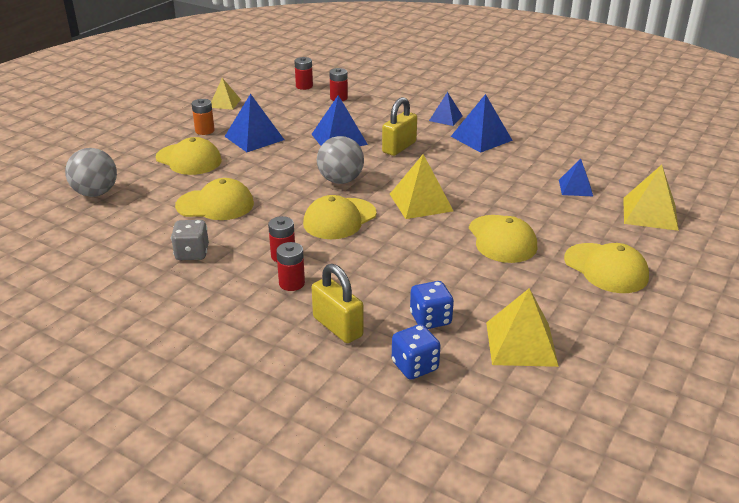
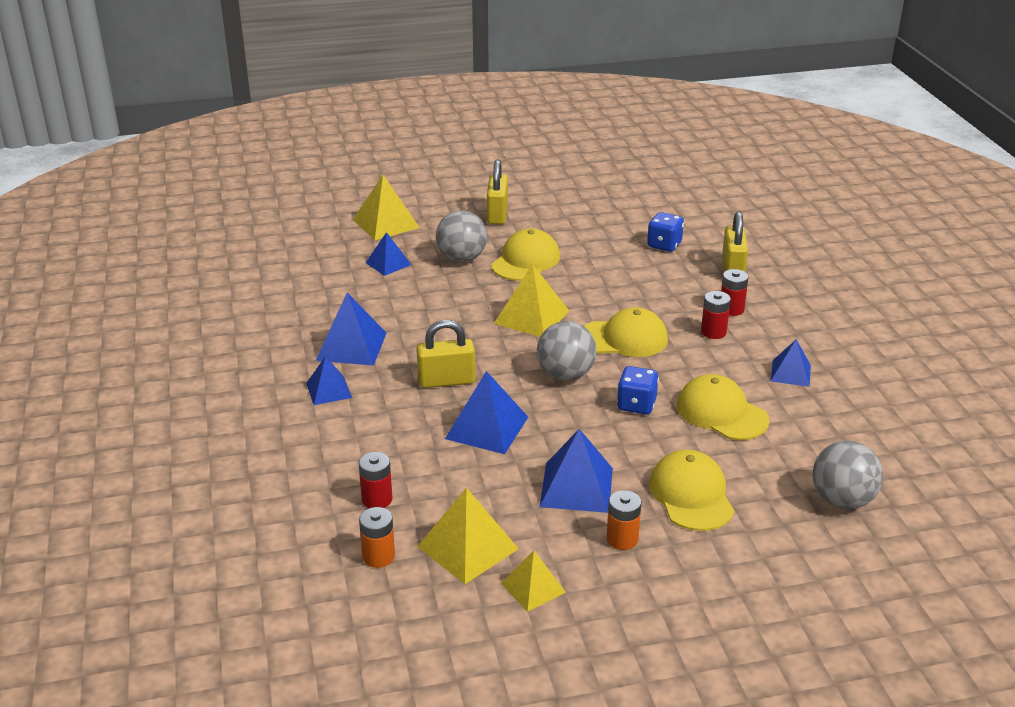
camera: 135 degrees left, 0 degrees up
grey dice [171,220,209,260] -> blue pyramid [771,339,811,387]
red battery [294,57,313,90] -> orange battery [359,507,395,568]
blue dice [392,324,441,380] -> blue dice moved to [617,366,659,414]
yellow pyramid [486,288,559,367] -> yellow pyramid moved to [417,487,519,584]
yellow cap [564,243,649,293] -> yellow padlock [487,160,508,224]
none -> grey ball [436,210,487,262]

